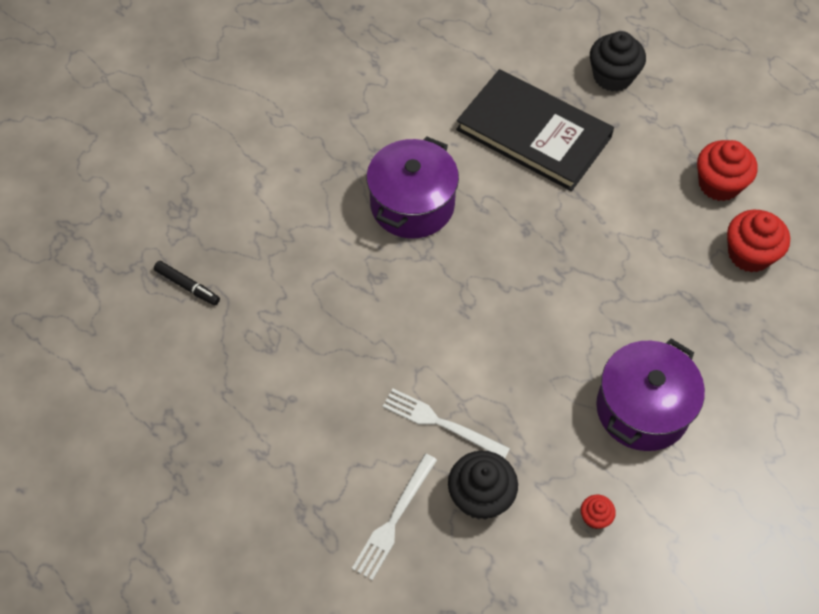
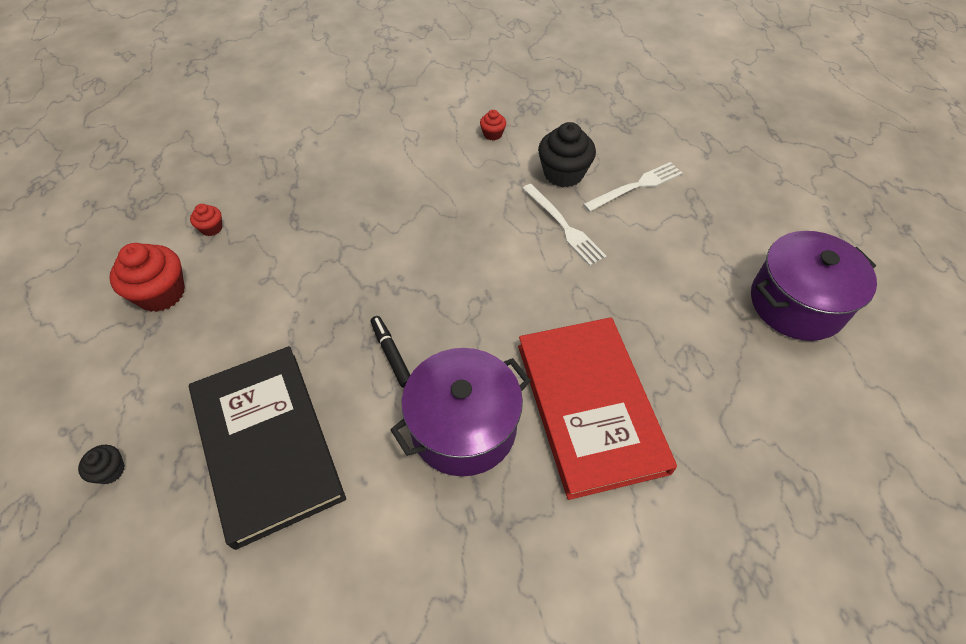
camera: 150 degrees left, 5 degrees down
black marker [154,261,220,305] -> black marker moved to [371,316,410,388]
black cupcake [590,31,646,92] -> black cupcake [78,445,125,484], size x0.50
purple pot [596,338,705,451] -> purple pot moved to [751,231,877,341]
red cupcake [727,210,790,273] -> red cupcake [190,204,222,236], size x0.50
none -> red book [518,317,677,500]

